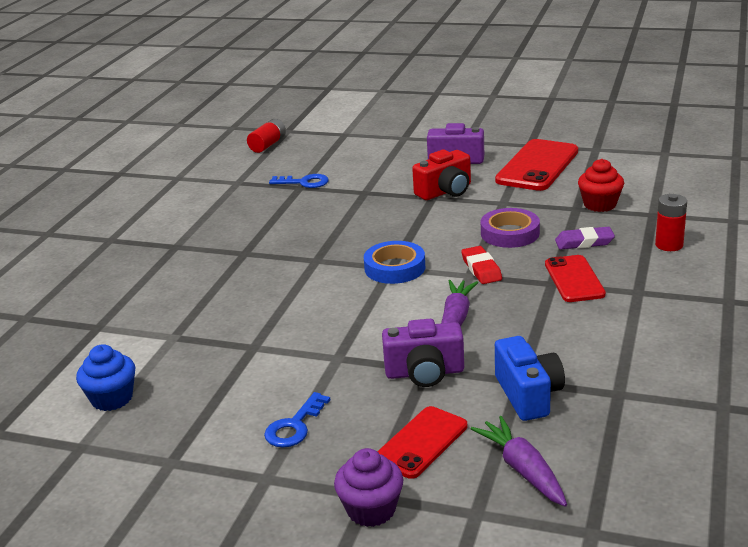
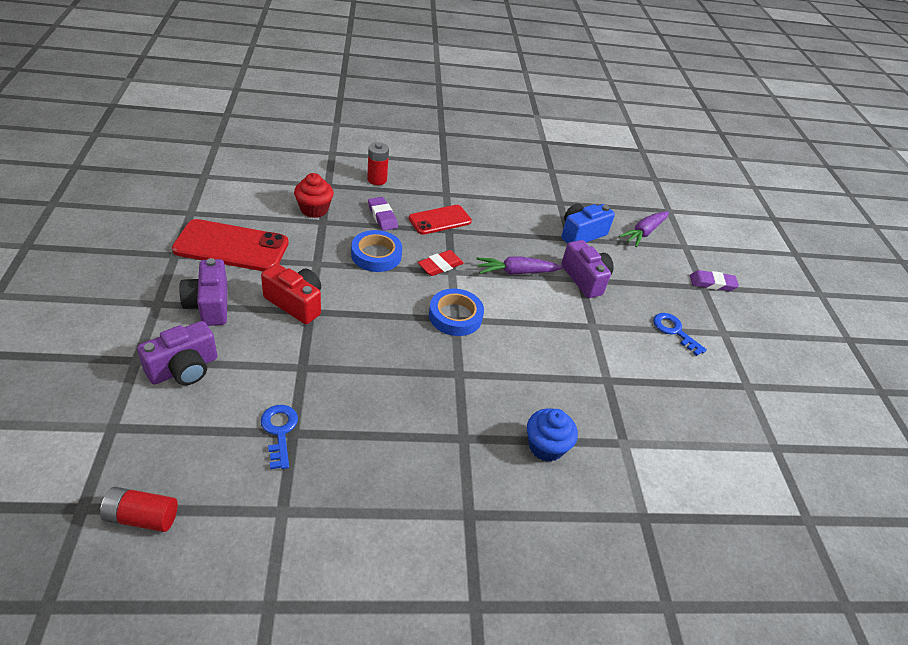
camera: 120 degrees left, 15 degrees up
blue cupcake [76,344,135,411] -> blue cupcake moved to [527,409,578,462]
blue key [264,392,330,448] -> blue key turned 135 degrees counterclockwise [653,313,707,356]
purple cupcake [334,448,403,527] -> purple eraser [690,270,739,291]
red phone [377,406,467,479] -> none
purple tape [481,208,540,248] -> blue tape [351,230,402,272]
none -> purple camera [137,321,217,385]

